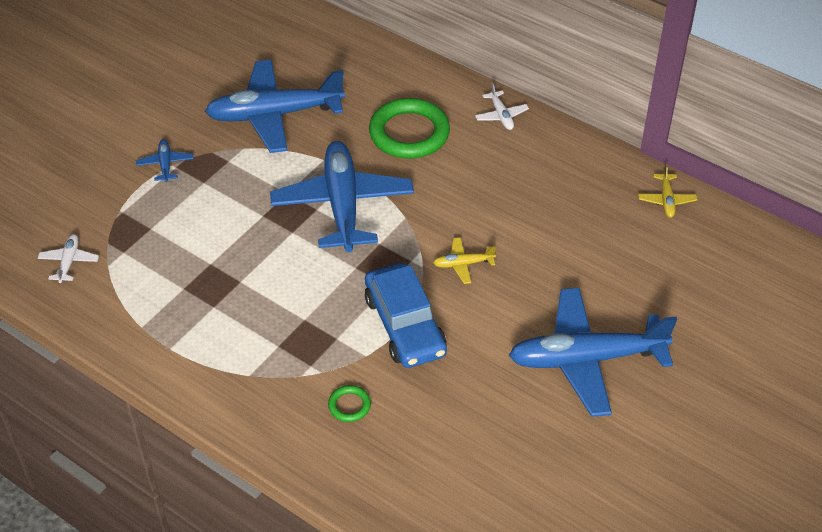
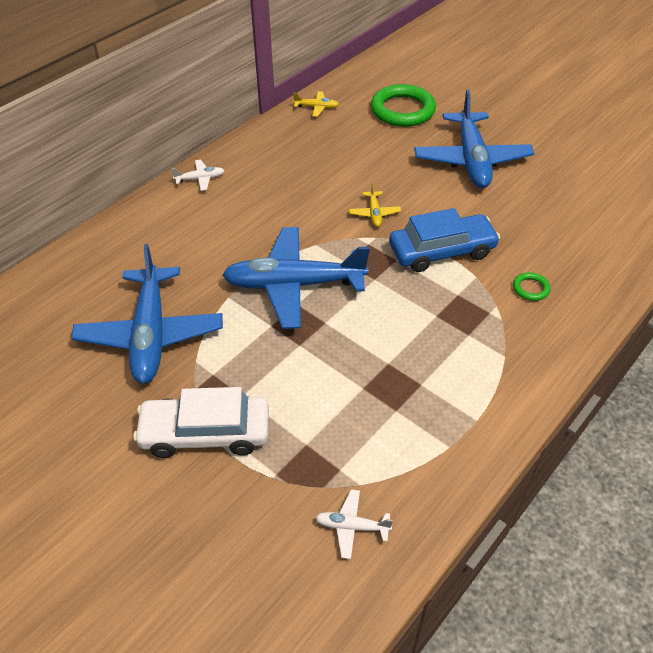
camera: 85 degrees left, 0 degrees up
blue plane [136,139,194,182] -> white car [133,387,269,458]
green ring [369,98,450,158] -> green ring moved to [371,84,436,127]

